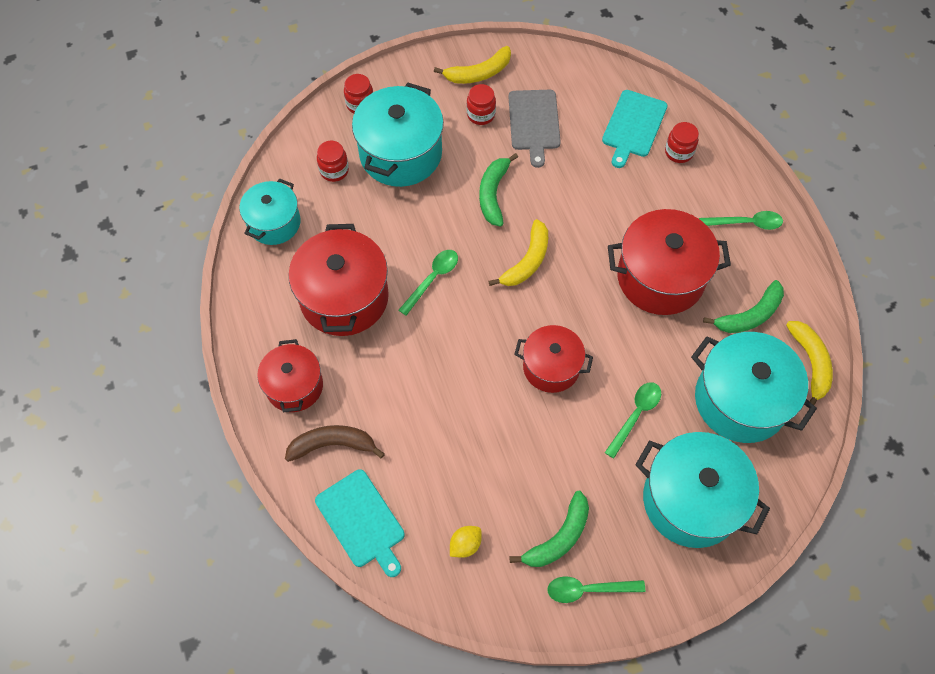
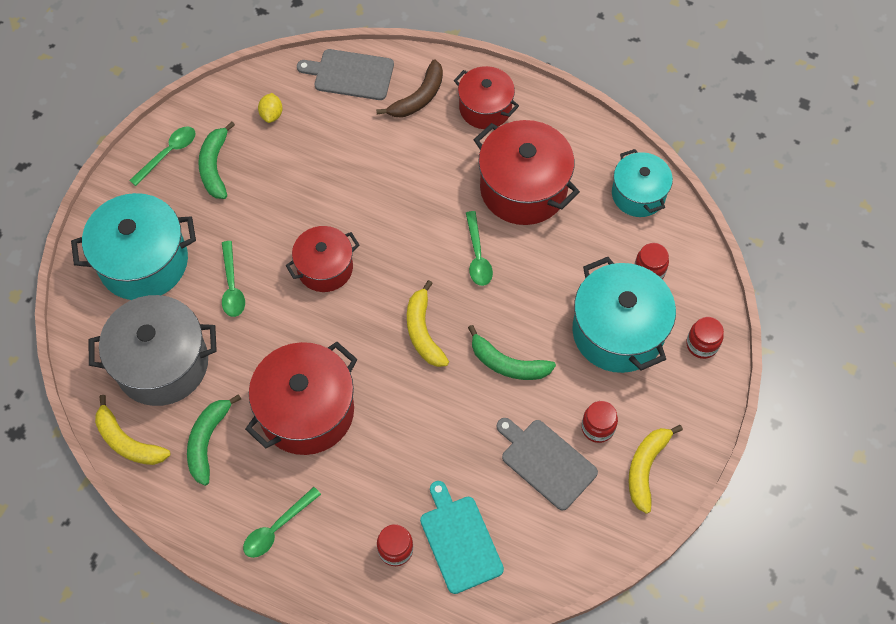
camera: 135 degrees right, 0 degrees up
turquoise cutting board [315,470,405,577] -> grey cutting board [297,49,394,100]
green banana [479,153,518,227] -> green banana turned 150 degrees clockwise [468,325,556,380]
turquoise pot [691,332,817,443] -> grey pot [89,295,217,406]

